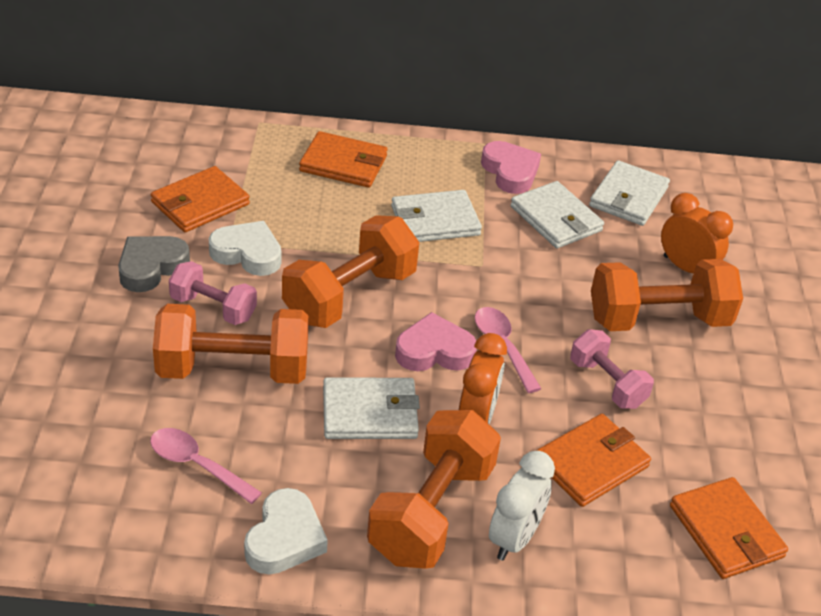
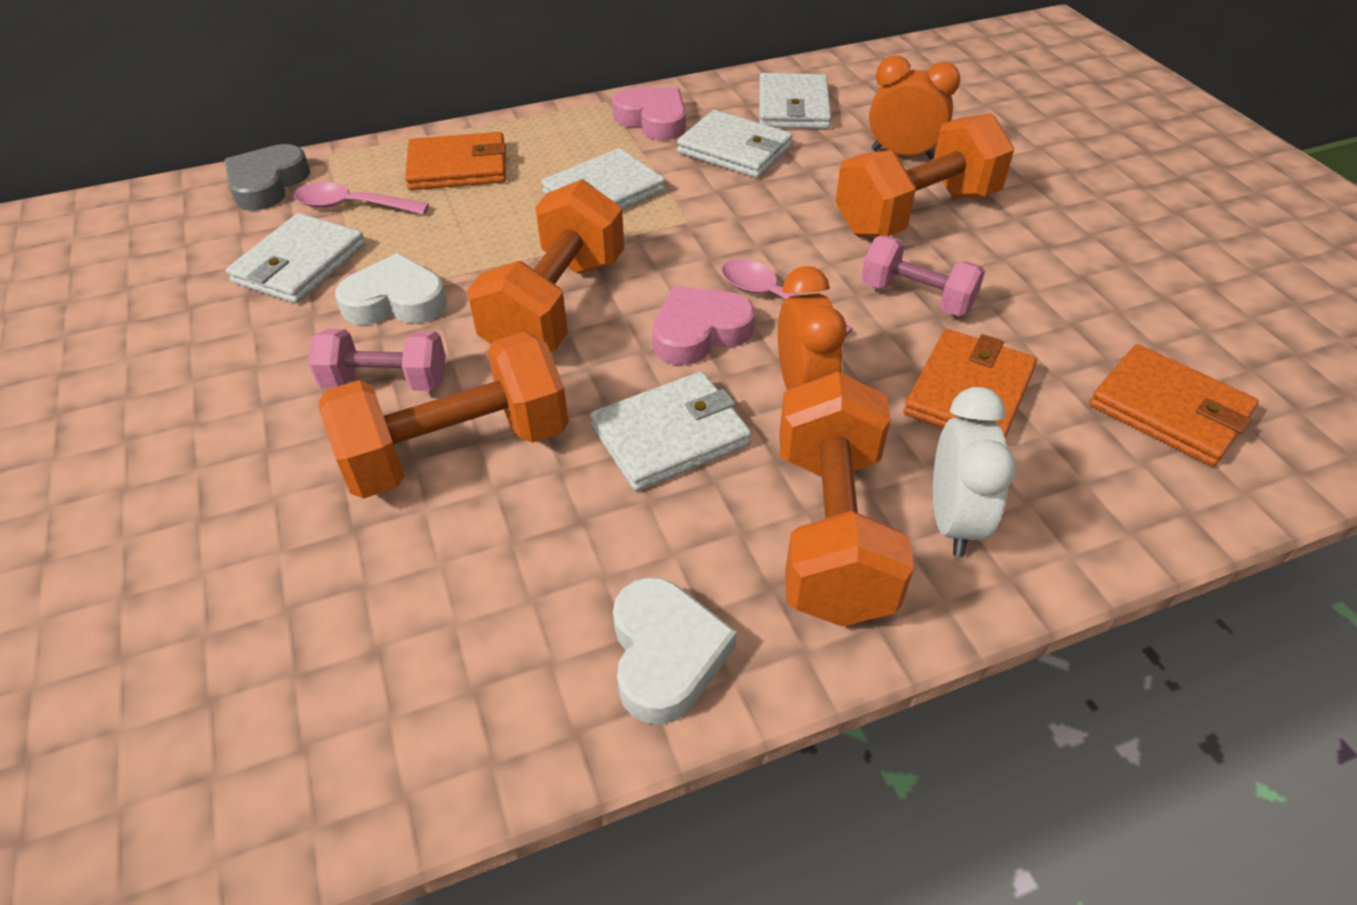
camera: 20 degrees left, 5 degrees up
grey heart [118,236,190,292] -> grey heart moved to [225,144,310,211]
pink spoon [150,428,262,504] -> pink spoon moved to [294,182,429,215]
orange wallet [151,166,250,232] -> white wallet [226,213,365,304]

